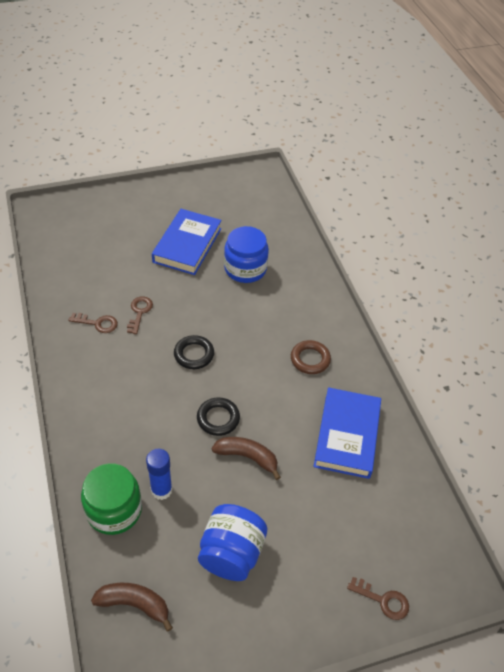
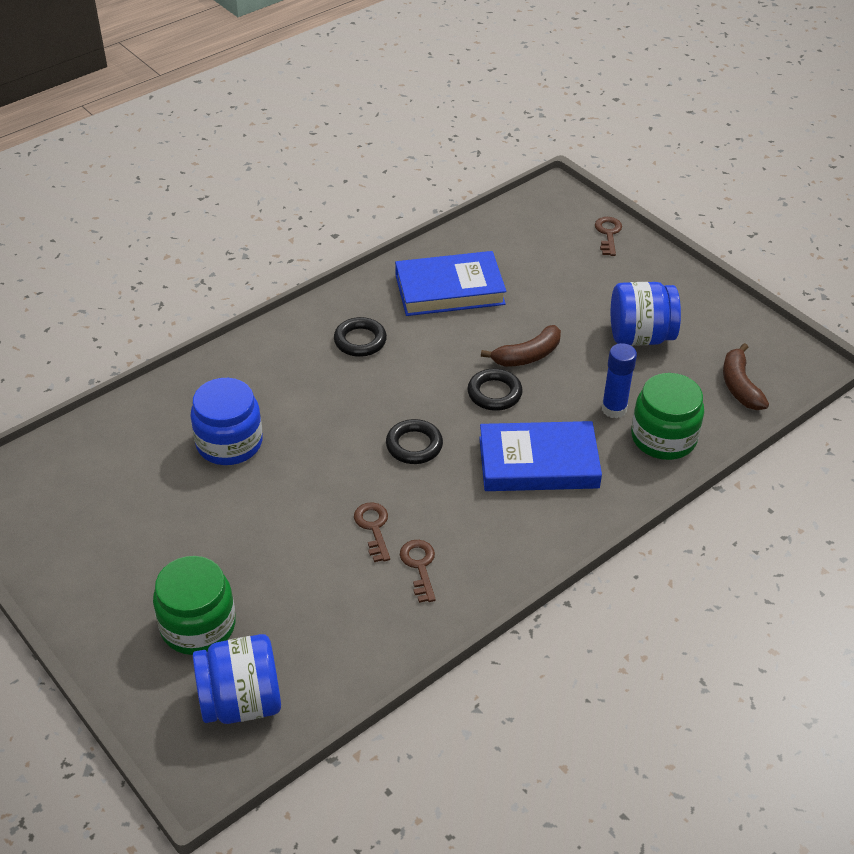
camera: 110 degrees left, 5 degrees down
brown key [127,297,153,334] -> brown key turned 90 degrees clockwise [354,502,390,562]
blue book [152,209,221,275] -> blue book moved to [479,421,602,491]
brown banana [212,437,281,480] -> brown banana turned 120 degrees counterclockwise [481,325,561,367]
brown ring [291,340,331,374] -> black ring [334,317,387,357]
none -> green jar [153,556,236,655]
none -> blue jar [193,634,281,724]

